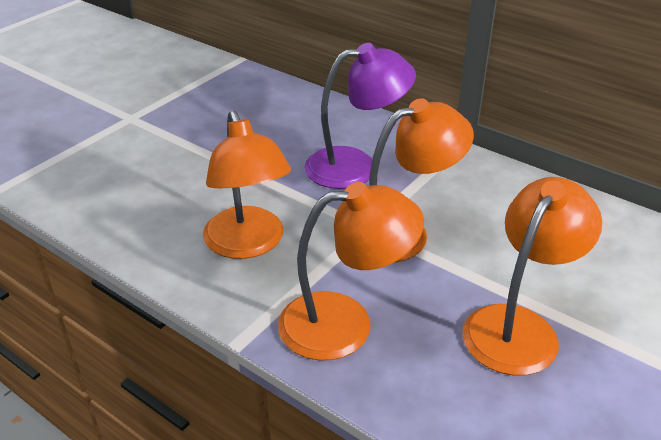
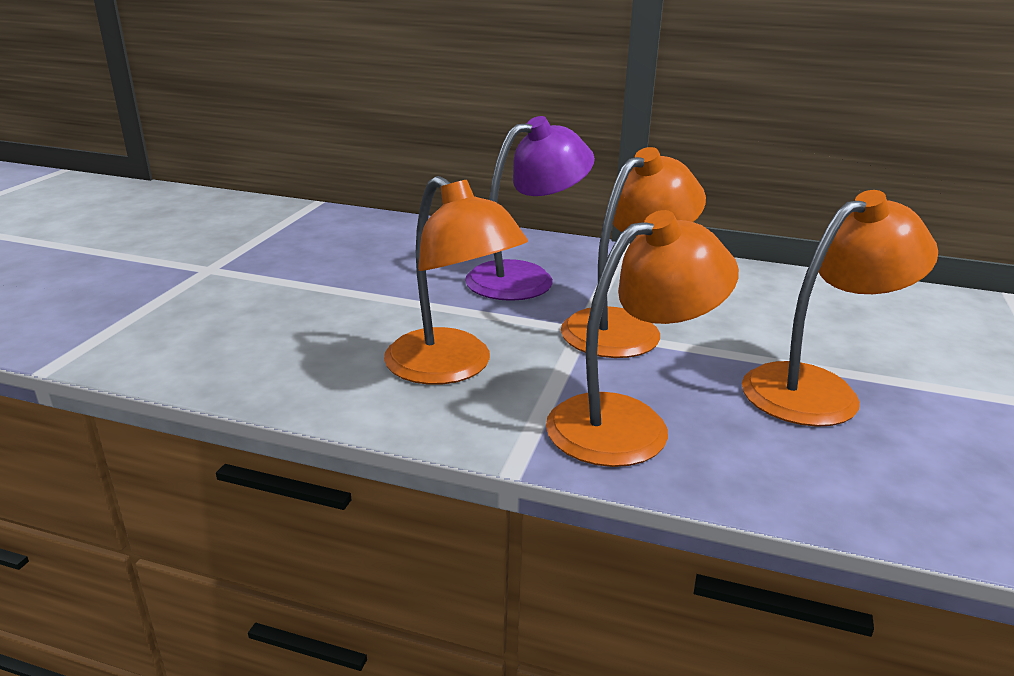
camera: 20 degrees left, 10 degrees down
orange lamp [462,177,602,376] -> orange lamp turned 45 degrees clockwise [742,190,938,427]

